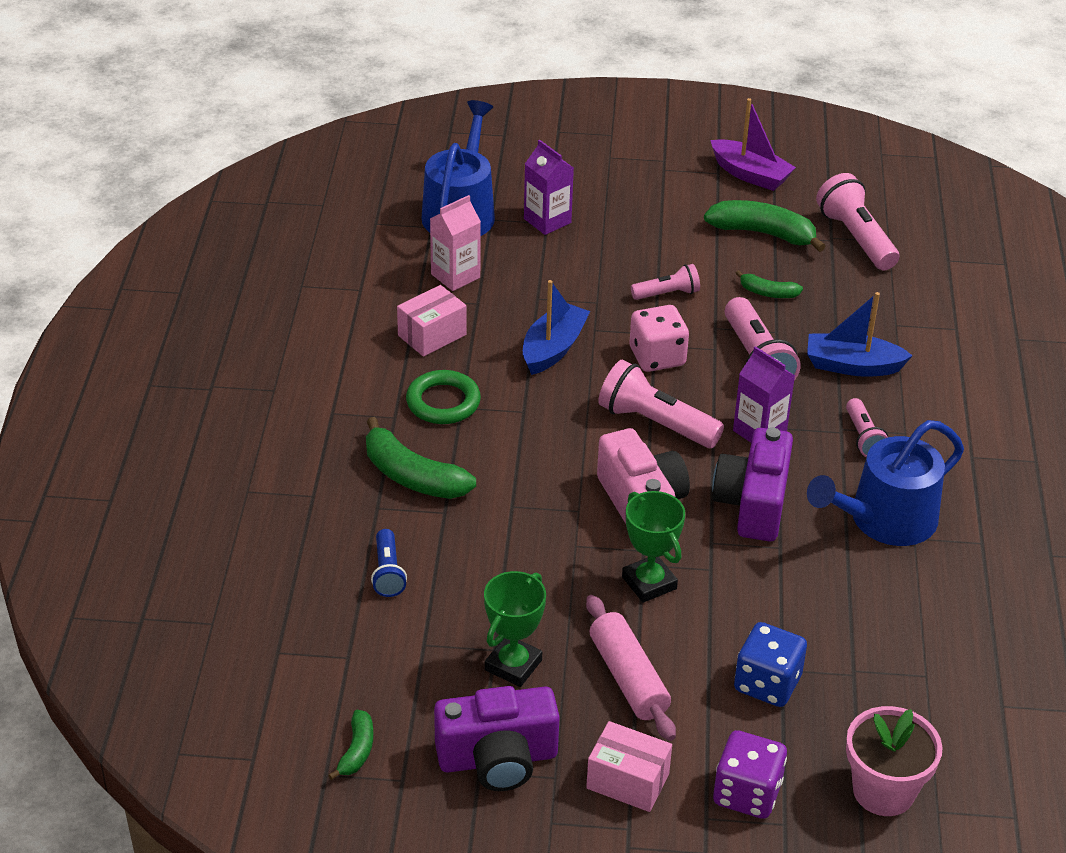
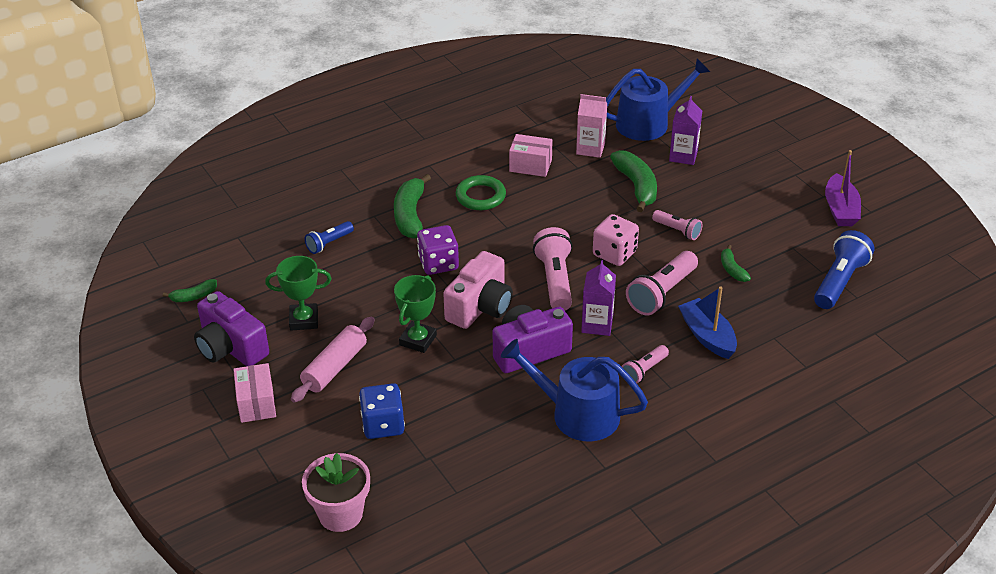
camera: 55 degrees right, 0 degrees up
blue boat [523,280,590,375] -> none
green banana [704,200,826,252] -> green banana moved to [610,150,657,212]
purple dice [713,730,787,819] -> purple dice moved to [417,225,459,275]
pink flashlight [816,173,899,270] -> blue flashlight [814,230,875,309]

